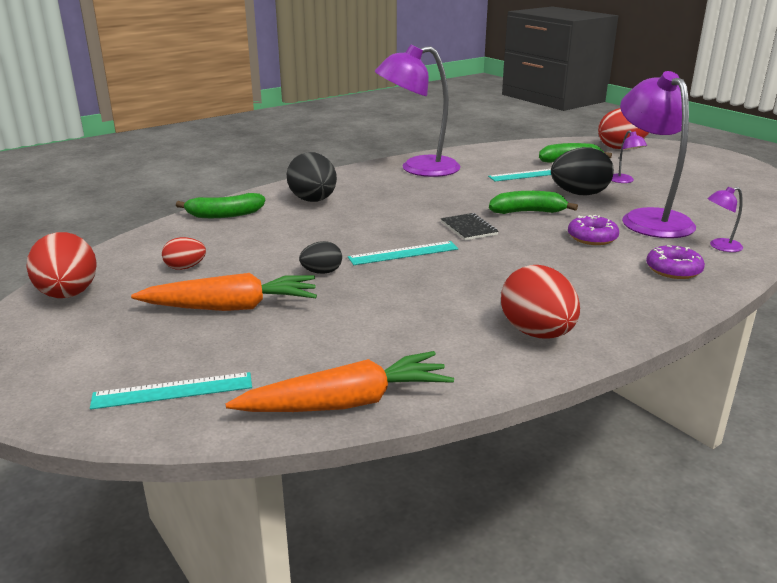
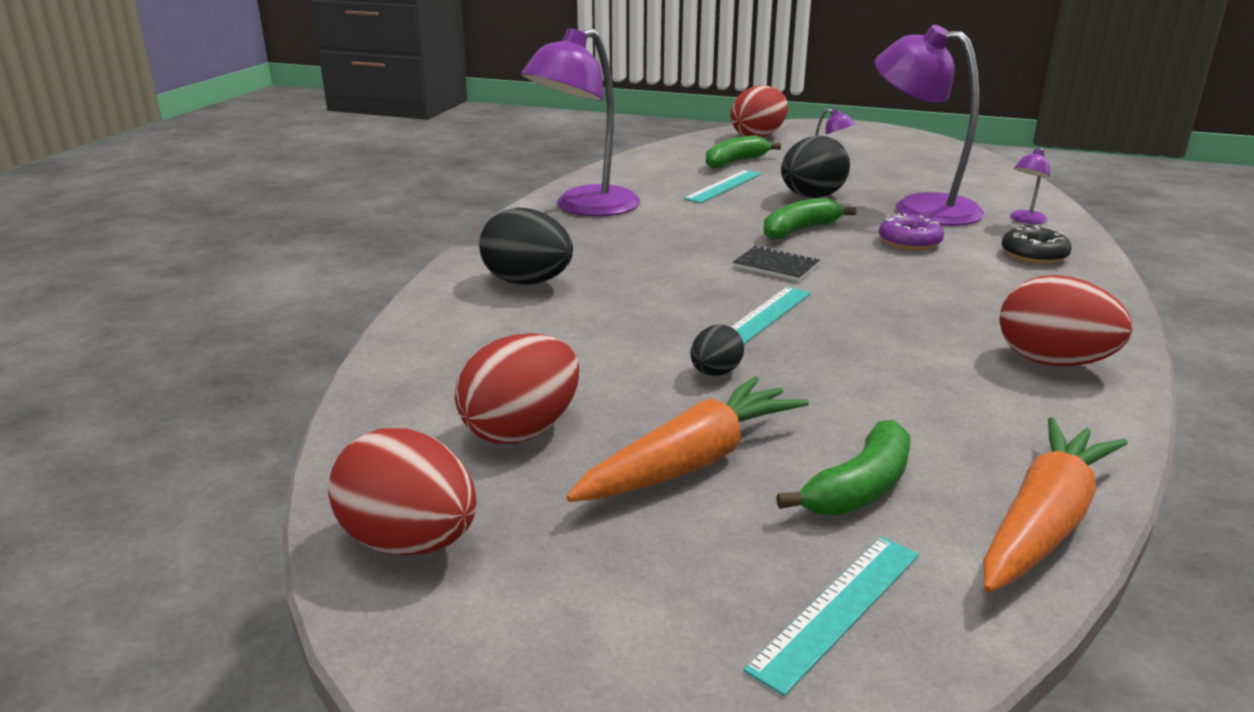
camera: 35 degrees left, 0 degrees up
red egg [162,237,206,270] -> red egg [455,333,579,444], size x1.84
green banana [176,193,265,218] -> green banana moved to [776,420,910,516]
purple donut [646,245,705,279] -> black donut [1001,225,1072,264]

